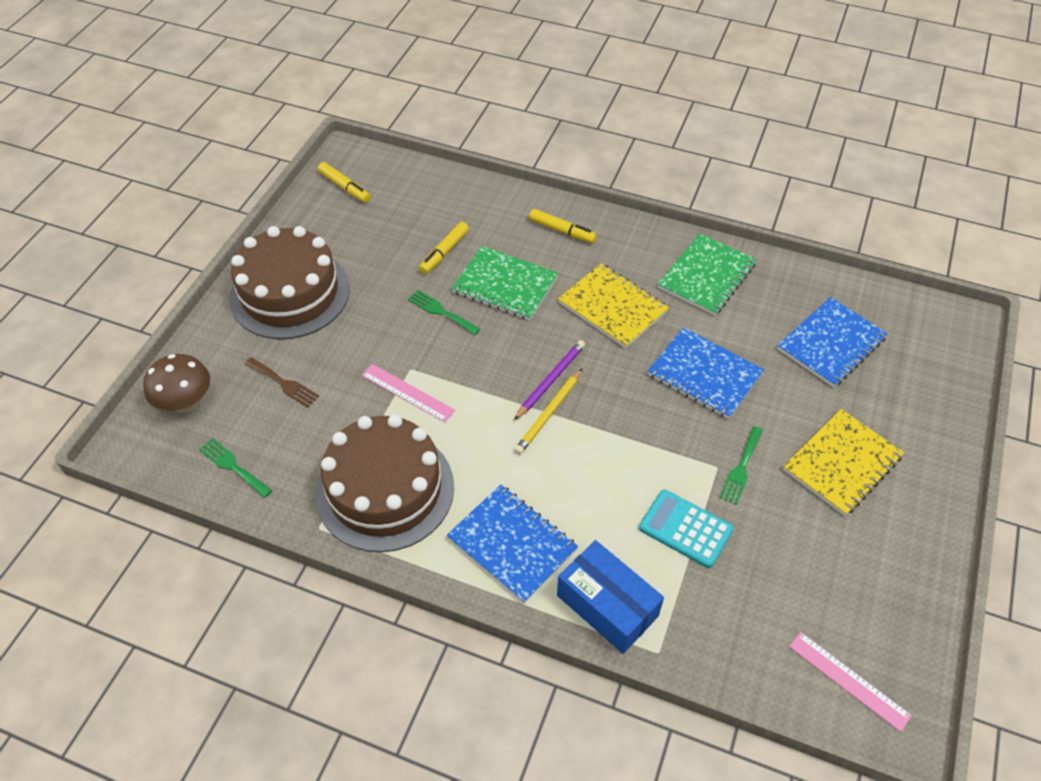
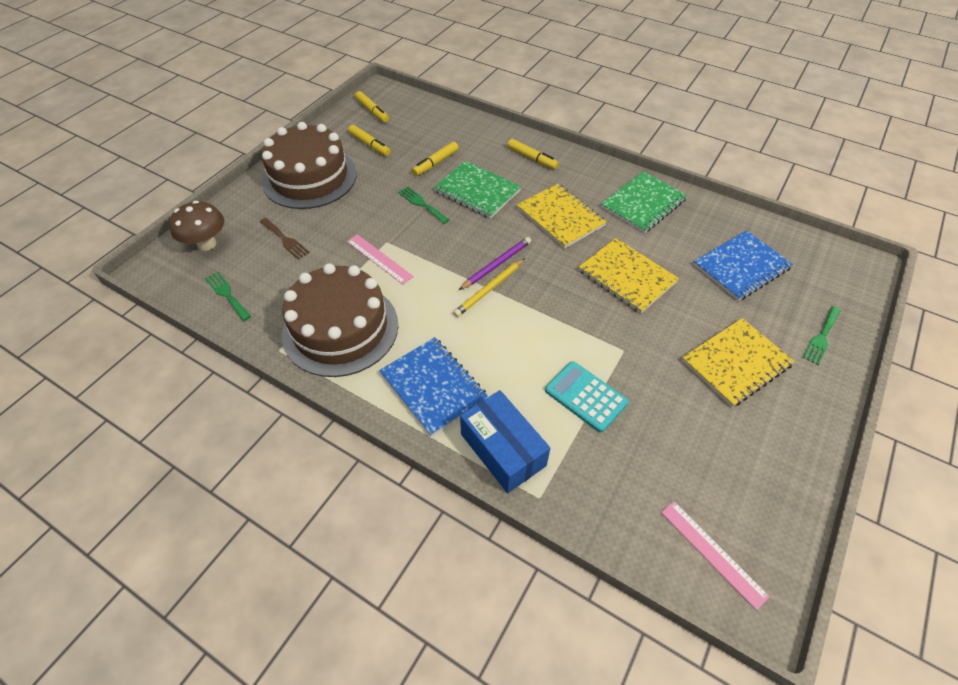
camera: 10 degrees right, 0 degrees up
blue notebook [648,327,764,419] -> yellow notebook [579,238,679,313]
green fork [719,426,763,505] -> green fork moved to [803,306,841,365]
none -> yellow marker [348,125,391,156]

